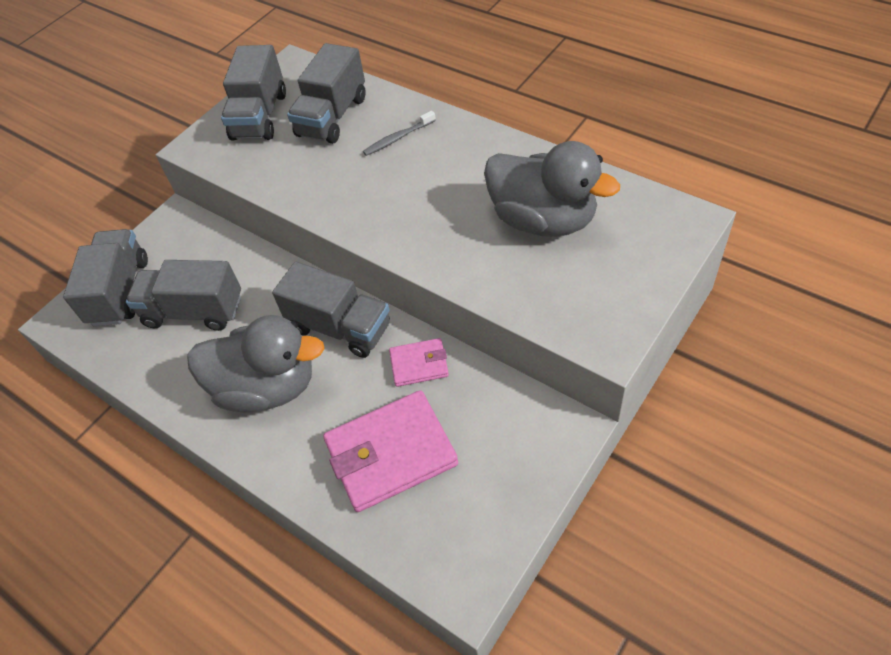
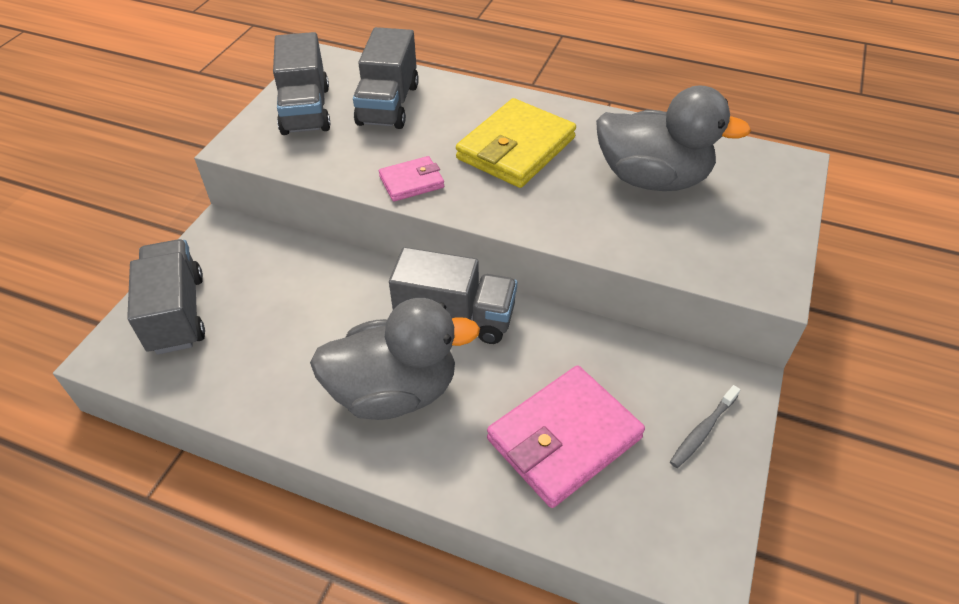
camera: 20 degrees left, 5 degrees down
grey truck [126,260,241,331] -> none
grey toothbrush [363,111,436,156] -> grey toothbrush moved to [670,385,740,468]
pink wallet [389,338,449,387] -> pink wallet moved to [379,156,444,202]
none -> yellow wallet [456,98,576,188]

